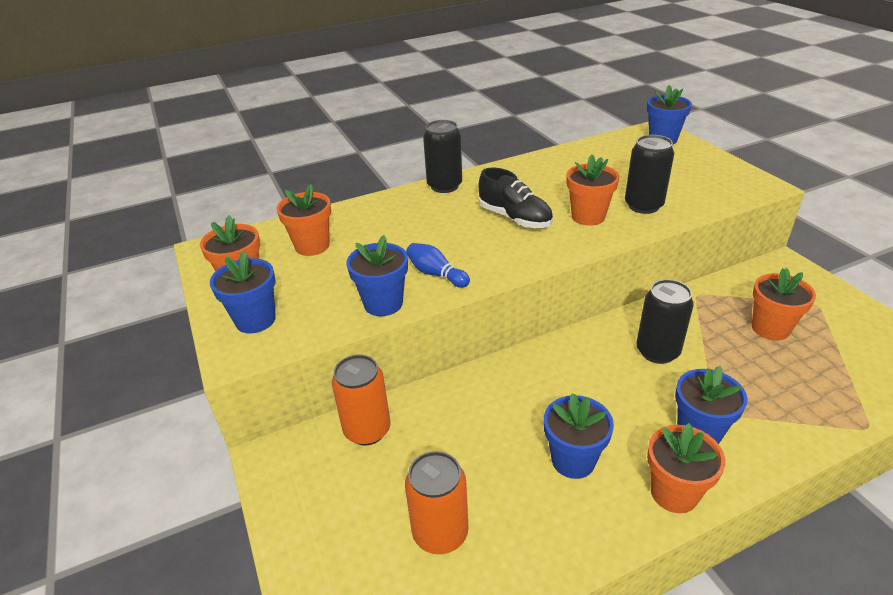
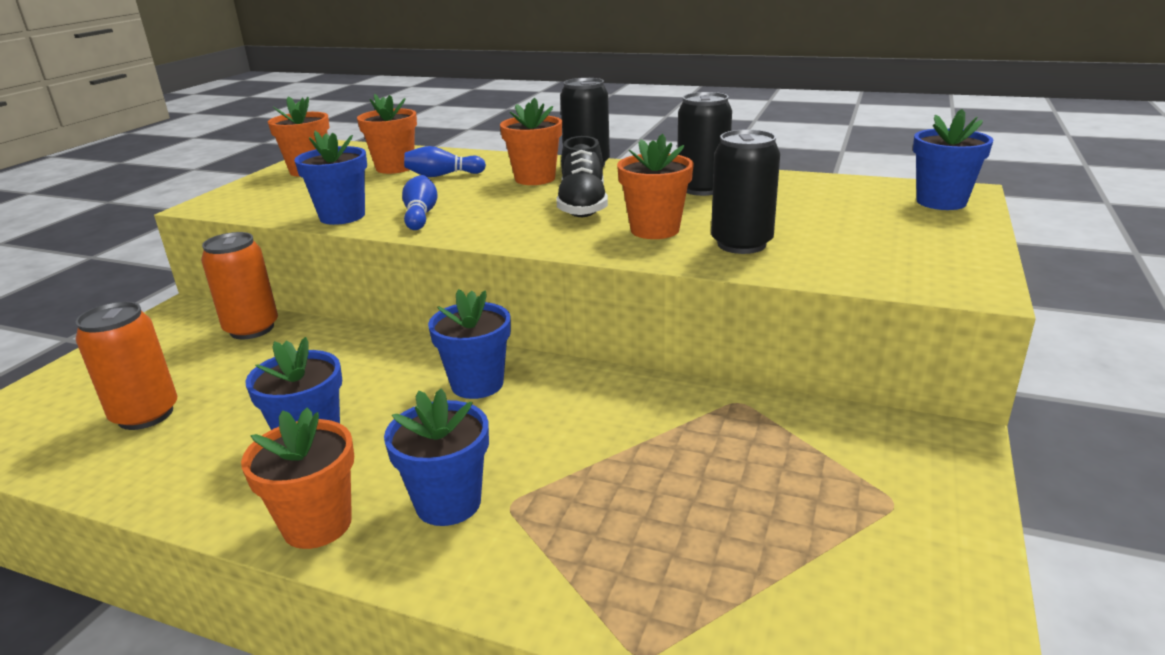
camera: 45 degrees right, 10 degrees down
blue flower pot [210,250,276,333] -> blue flower pot moved to [428,289,511,399]
black can [636,279,694,364] -> black can moved to [678,92,732,196]
orange flower pot [752,268,816,341] -> orange flower pot moved to [500,98,562,185]
none -> blue bowling pin [404,146,486,177]

